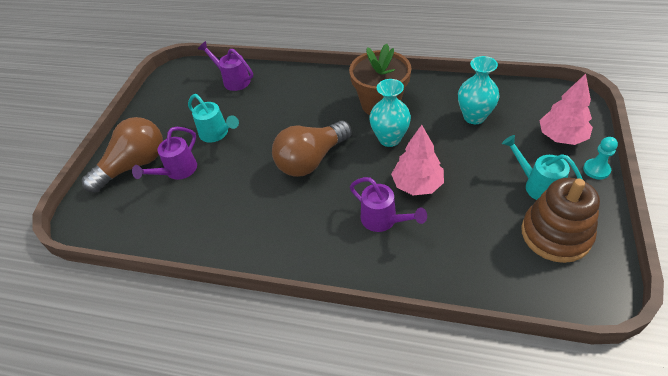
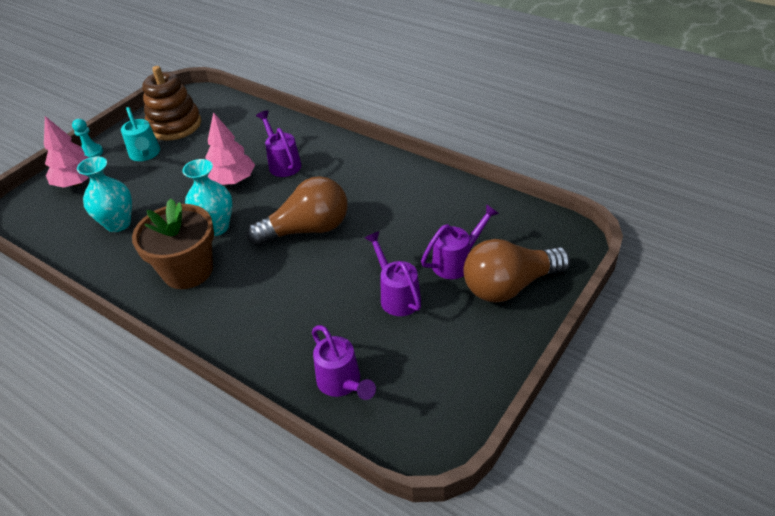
camera: 160 degrees left, 5 degrees down
turquoise watering can [188,94,239,143] -> purple watering can [365,231,421,316]

